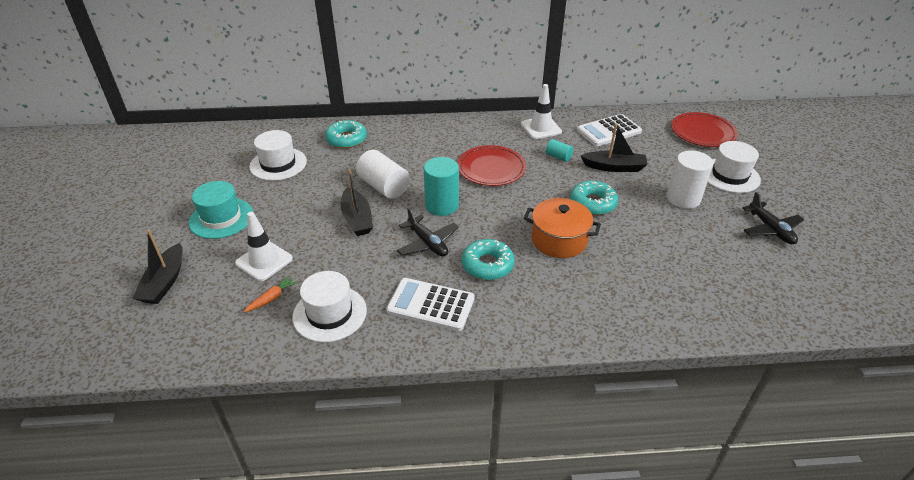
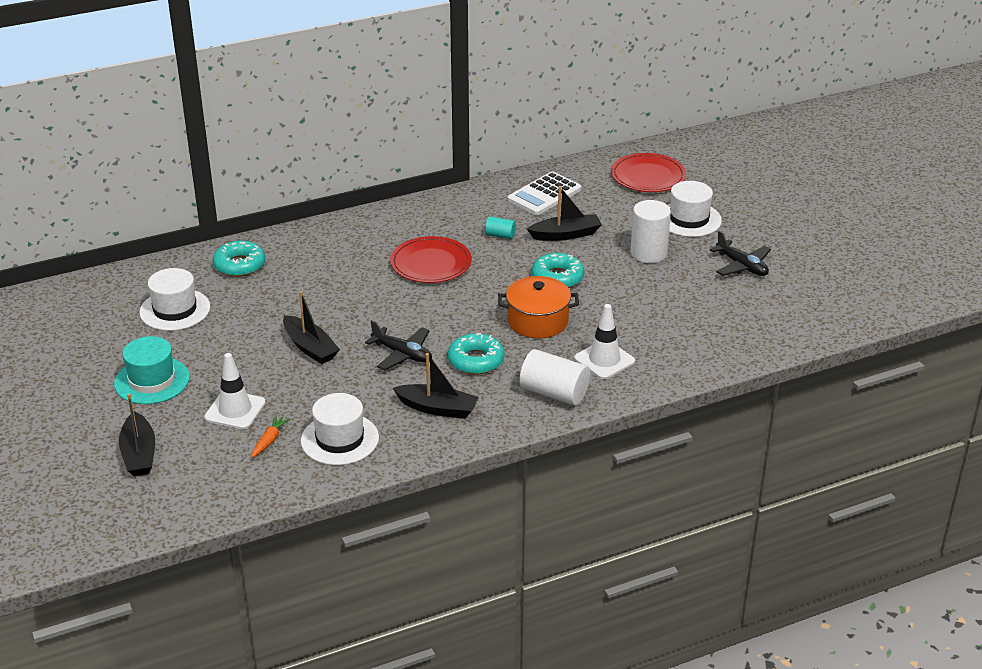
camera: 20 degrees left, 5 degrees down
white cylinder [356,150,410,199] -> white cylinder moved to [519,349,590,406]
white calculator [386,278,475,331] -> black boat [393,353,479,419]
turquoise cylinder [424,157,459,216] -> none
white traffic cone [521,84,562,139] -> white traffic cone moved to [574,304,635,379]

